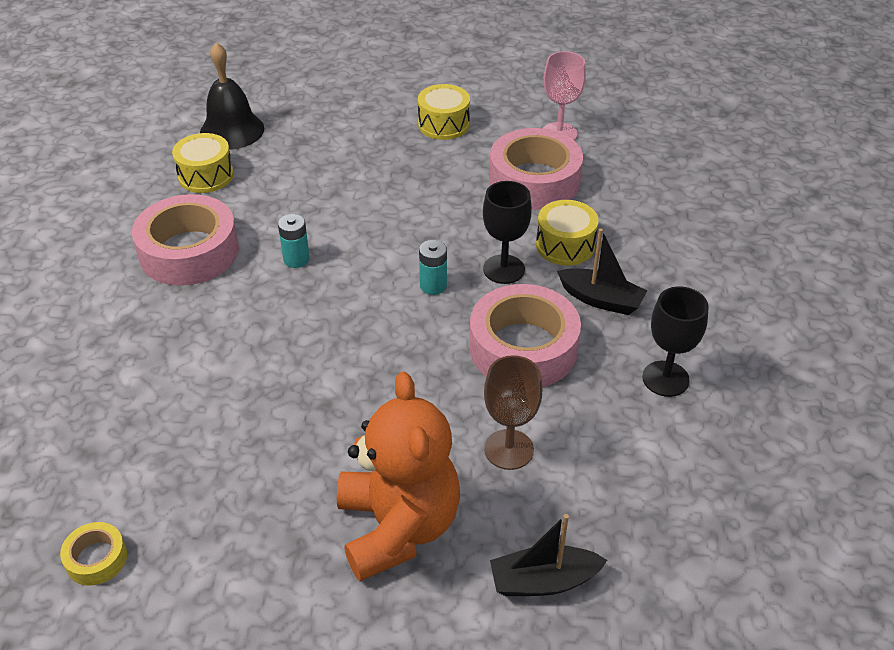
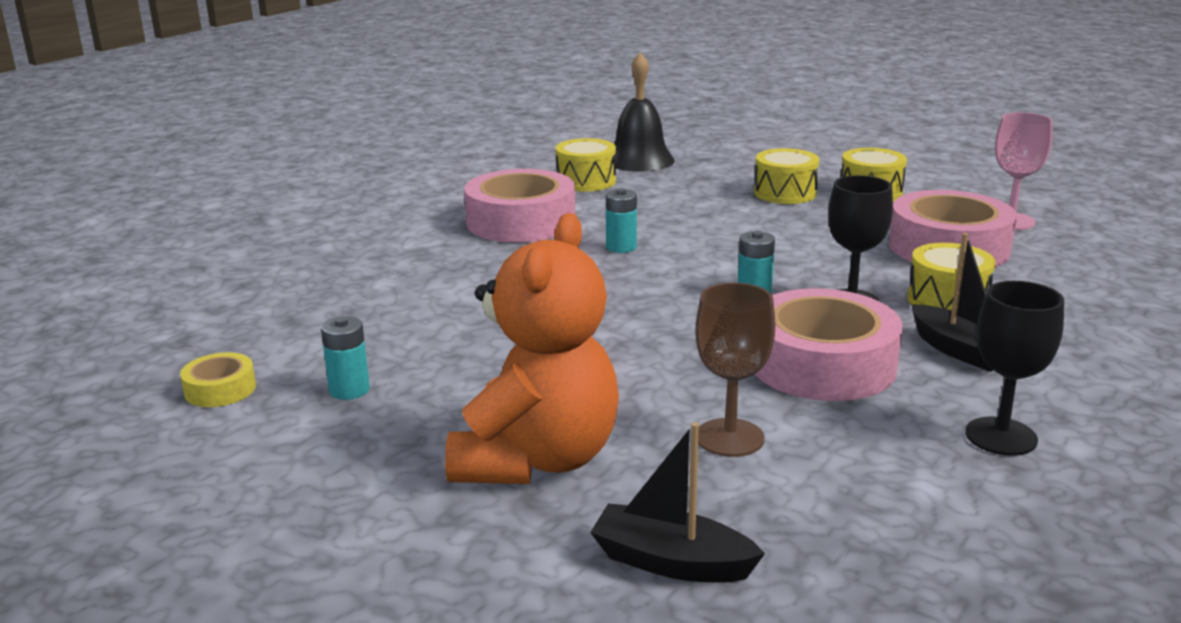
camera: 30 degrees right, 20 degrees down
none -> turquoise battery [321,316,370,400]
none -> yellow drum [754,148,819,204]

